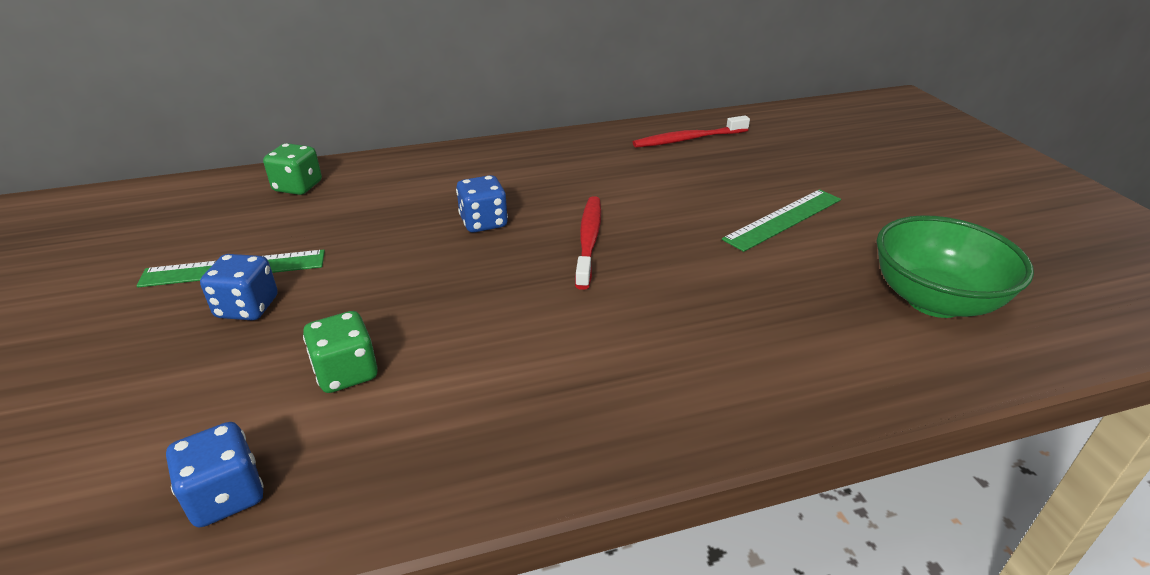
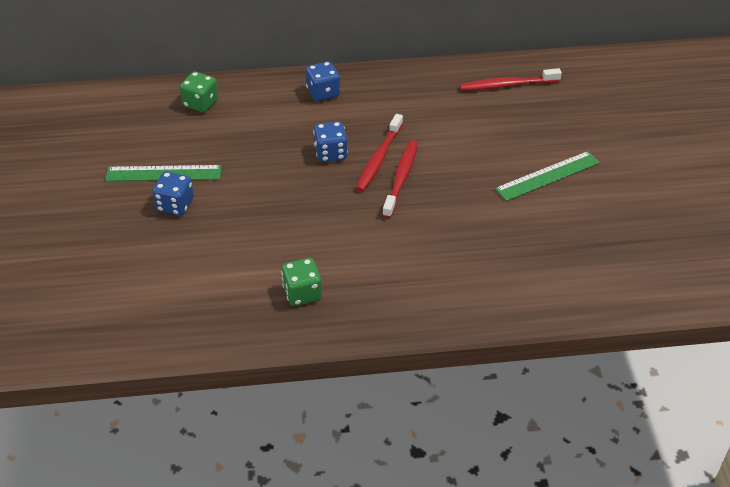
camera: 10 degrees right, 10 degrees up
blue dice [166,422,264,527] -> blue dice moved to [306,61,340,101]
green dice [303,311,378,393] -> green dice moved to [281,258,322,306]
green bowl [877,215,1034,318] -> none
none -> red toothbrush [355,114,403,192]

